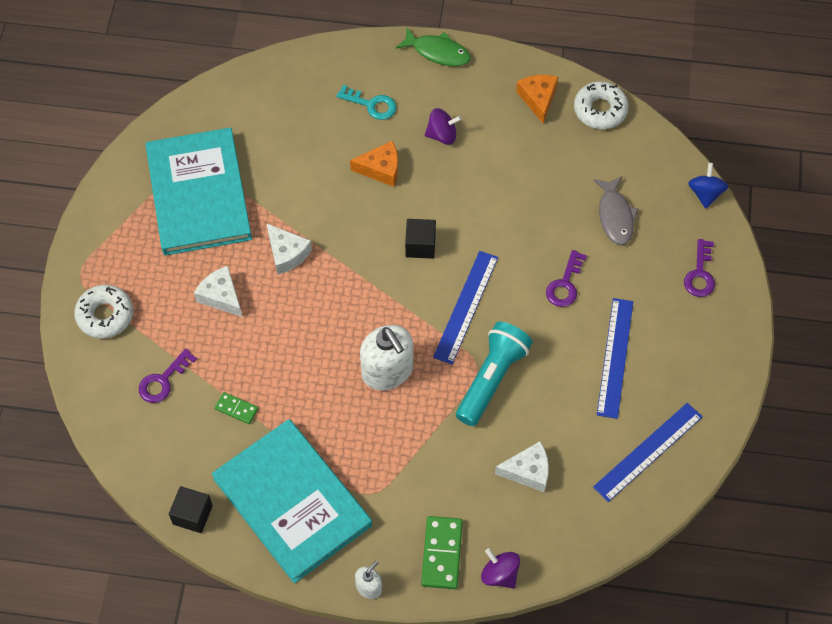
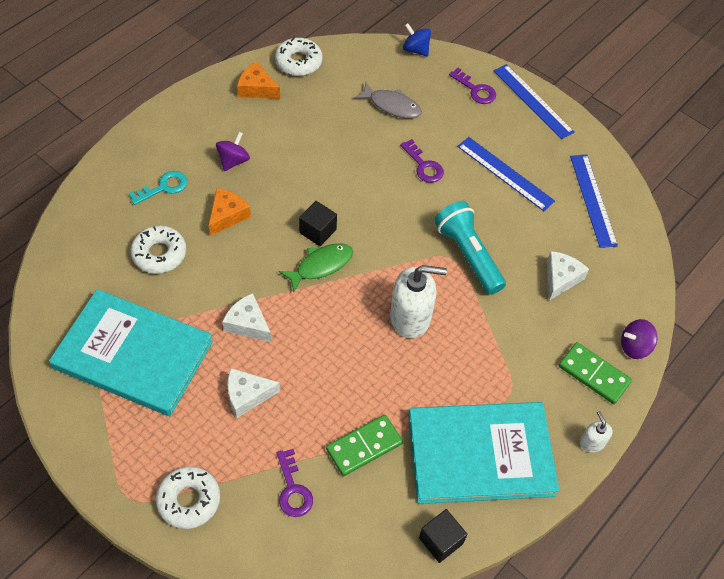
camera: 60 degrees left, 5 degrees down
green domino [215,392,258,424] -> green domino [326,415,403,476], size x1.74
white cheese [267,224,312,275] -> white cheese turned 135 degrees counterclockwise [222,293,271,342]
green fish [396,27,471,66] -> green fish moved to [279,243,353,292]
blue ruler [433,251,498,364] -> blue ruler moved to [494,64,574,139]
none -> white donut [130,225,186,274]

